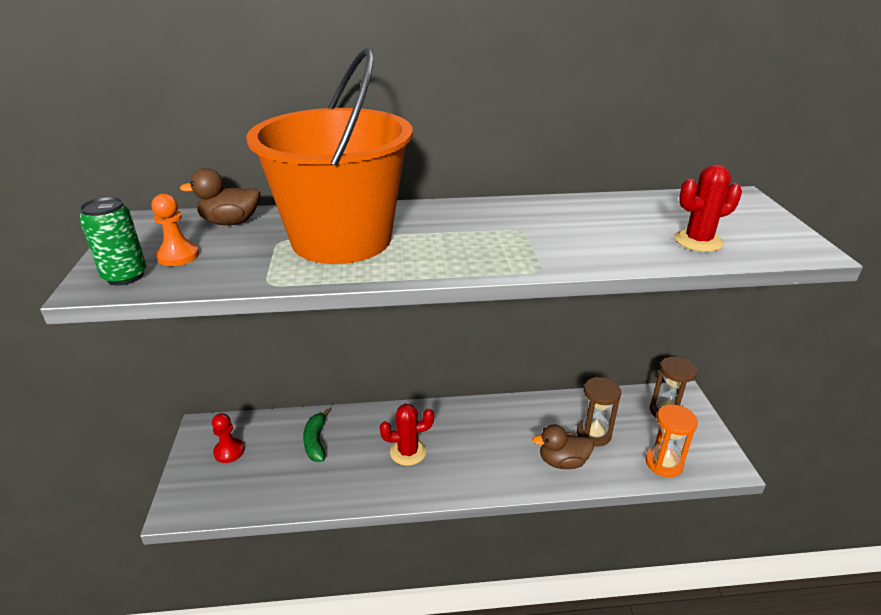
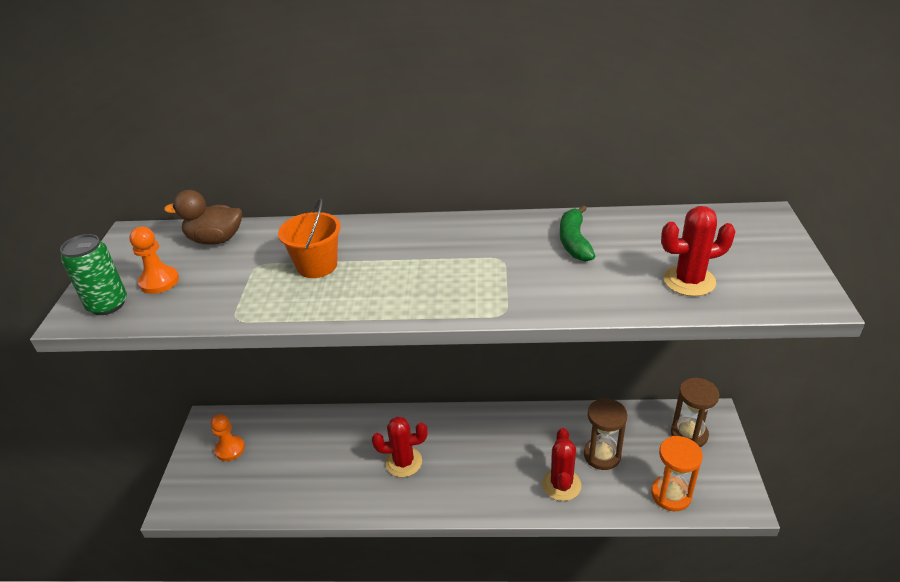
camera: 10 degrees right, 5 degrees up
red pawn [212,413,245,463] -> orange pawn [211,414,245,461]
orange bucket [246,48,413,264] -> orange bucket [278,199,341,278], size x0.40
green banana [303,409,330,462] -> green banana moved to [560,205,595,262]
brown duck [532,425,594,469] -> red cactus [542,428,581,501]

